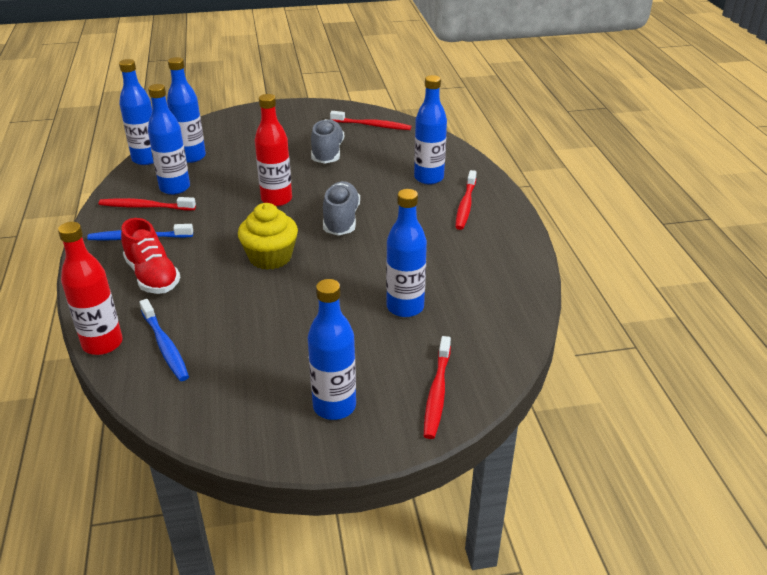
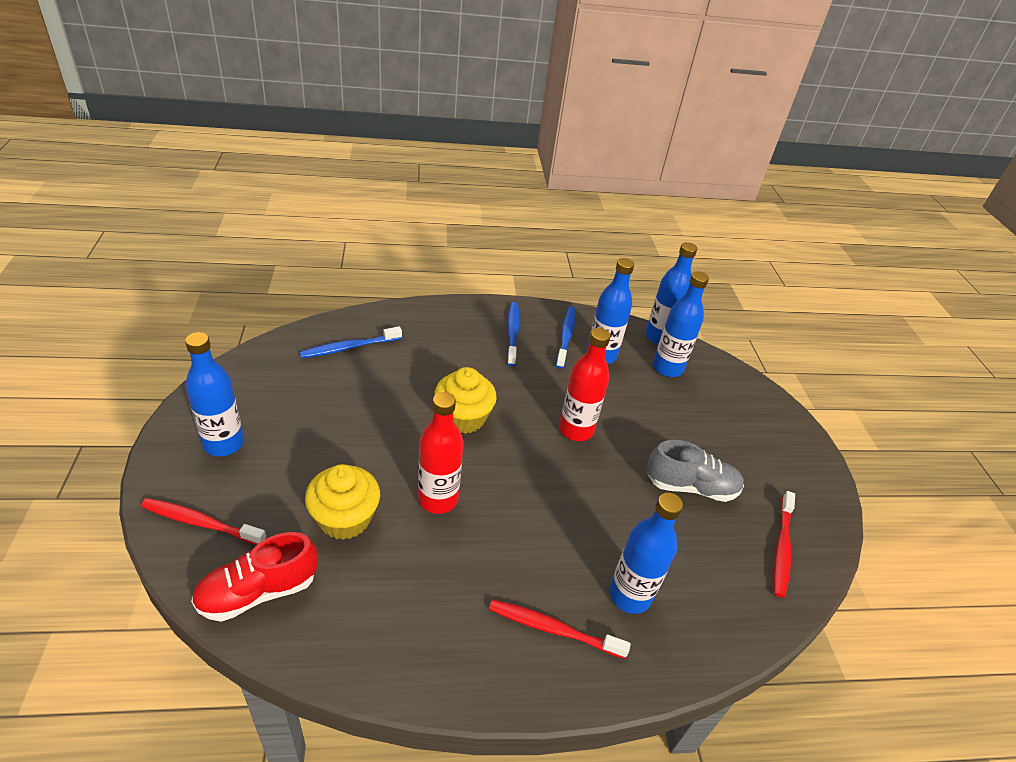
camera: 90 degrees right, 5 degrees up
red bottle [58,222,123,355] -> red bottle moved to [418,392,463,514]
red toothbrush [99,197,196,210] -> blue toothbrush [556,307,576,369]
red shoe [121,218,181,294] -> red shoe moved to [191,532,318,622]
grey shoe [323,181,360,236] -> none
blue bottle [386,189,427,317] -> yellow cupcake [305,464,380,540]

